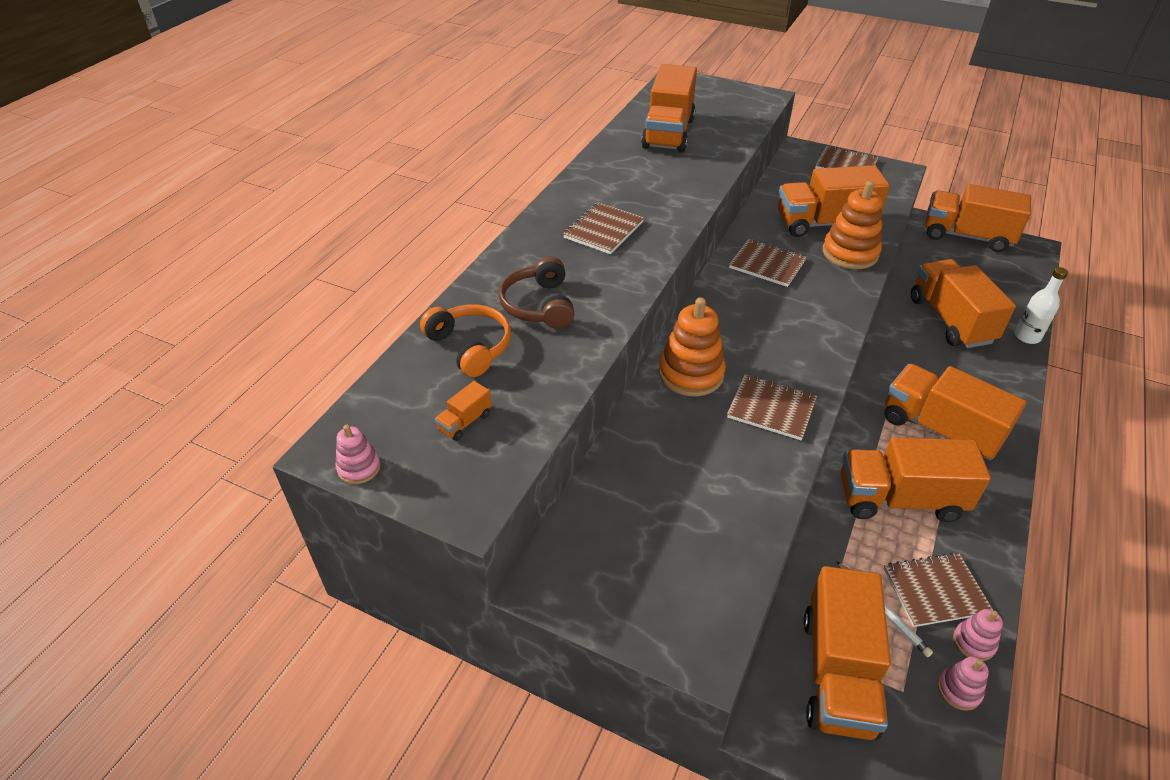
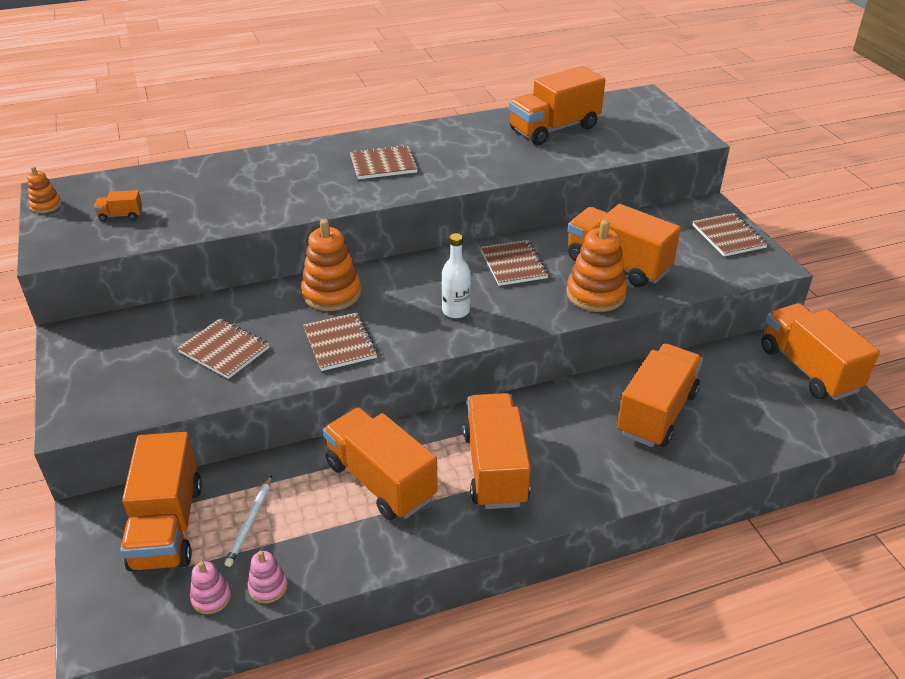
camera: 45 degrees right, 5 degrees down
pink stacking toy [335,425,381,484] -> orange stacking toy [27,166,62,213]
orange headphones [420,304,511,377] -> none
brown headphones [499,257,575,328] -> none
orange truck [803,566,891,740] -> orange truck turned 60 degrees counterclockwise [120,432,202,572]
brown notebook [884,552,994,627] -> brown notebook moved to [177,319,270,379]
white bottle [1014,267,1068,344] -> white bottle moved to [442,233,471,318]

